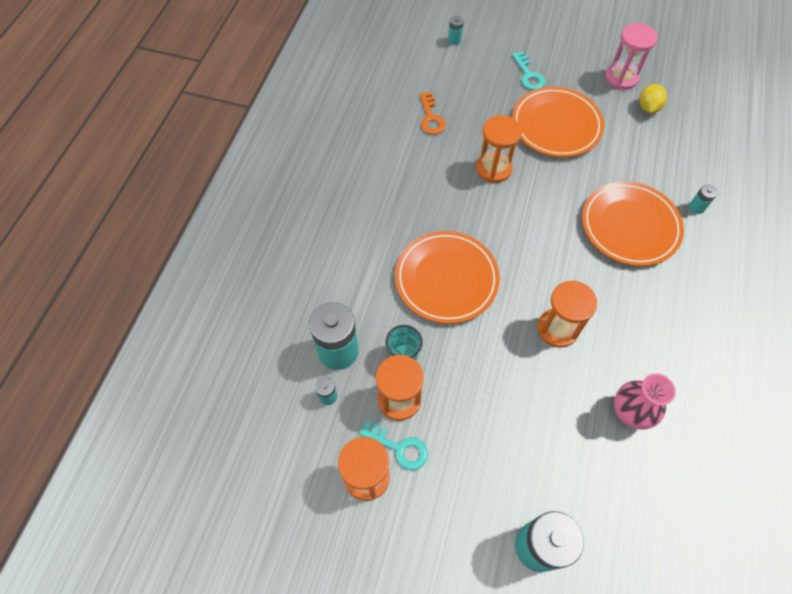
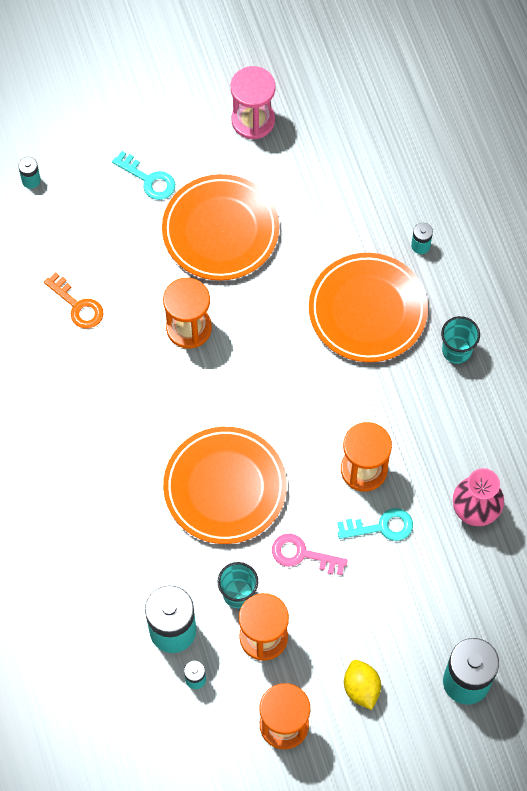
camera: 35 degrees left, 5 degrees up
turquoise key [359,420,428,470] -> turquoise key moved to [338,508,413,541]
yellow lemon [639,84,667,113] -> yellow lemon moved to [344,660,381,710]
none -> pink key [272,534,348,575]
none -> turquoise cup [441,316,480,364]

